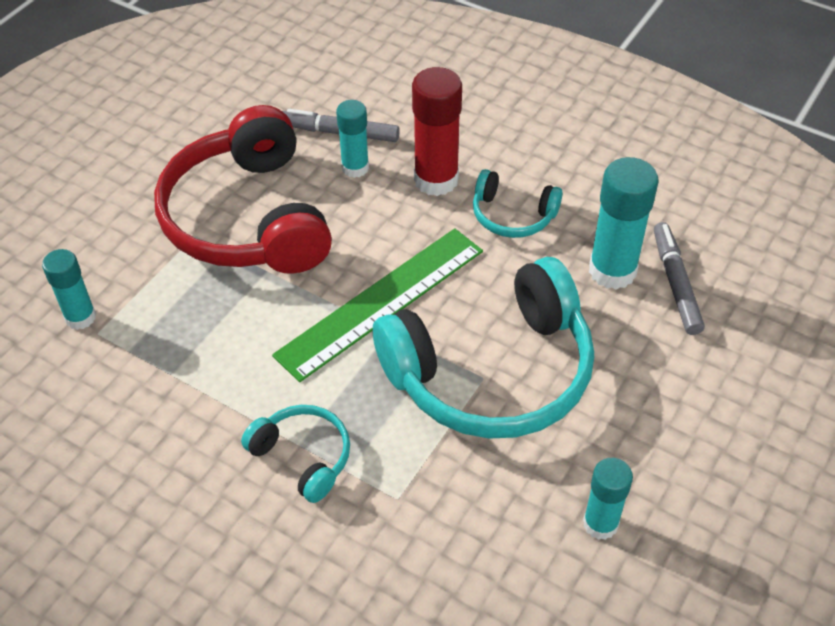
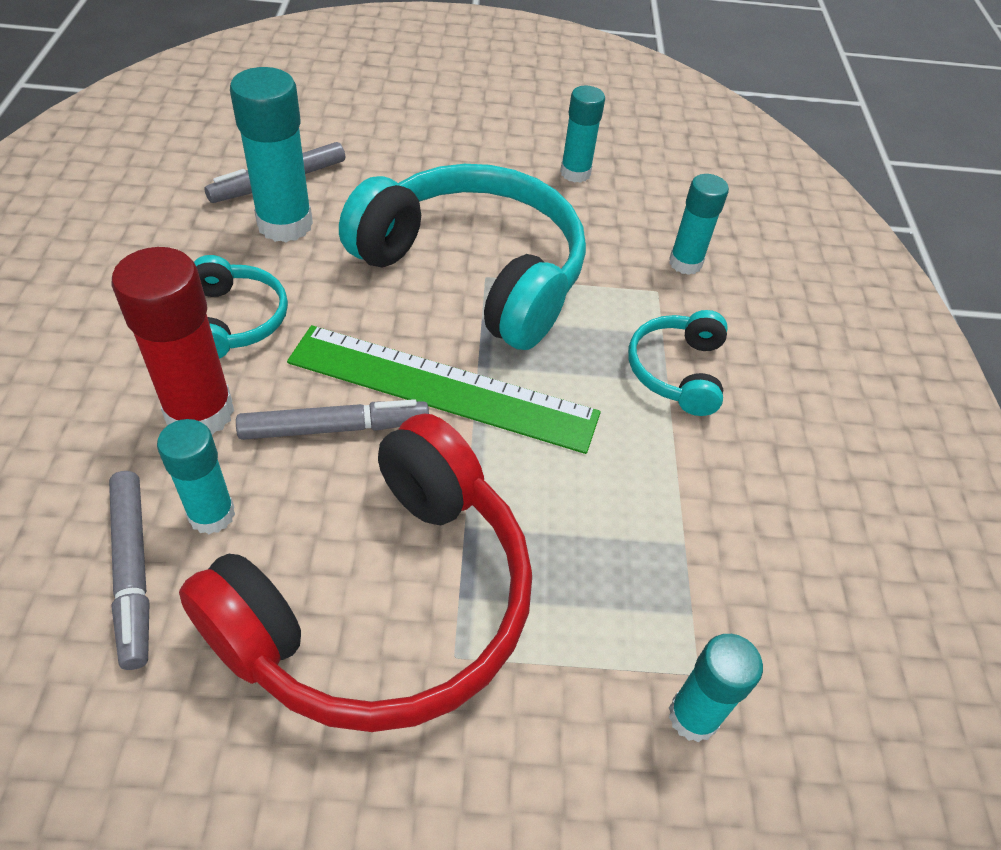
camera: 125 degrees left, 0 degrees up
none -> grey marker [236,399,429,440]
none -> turquoise glue stick [669,174,729,275]

